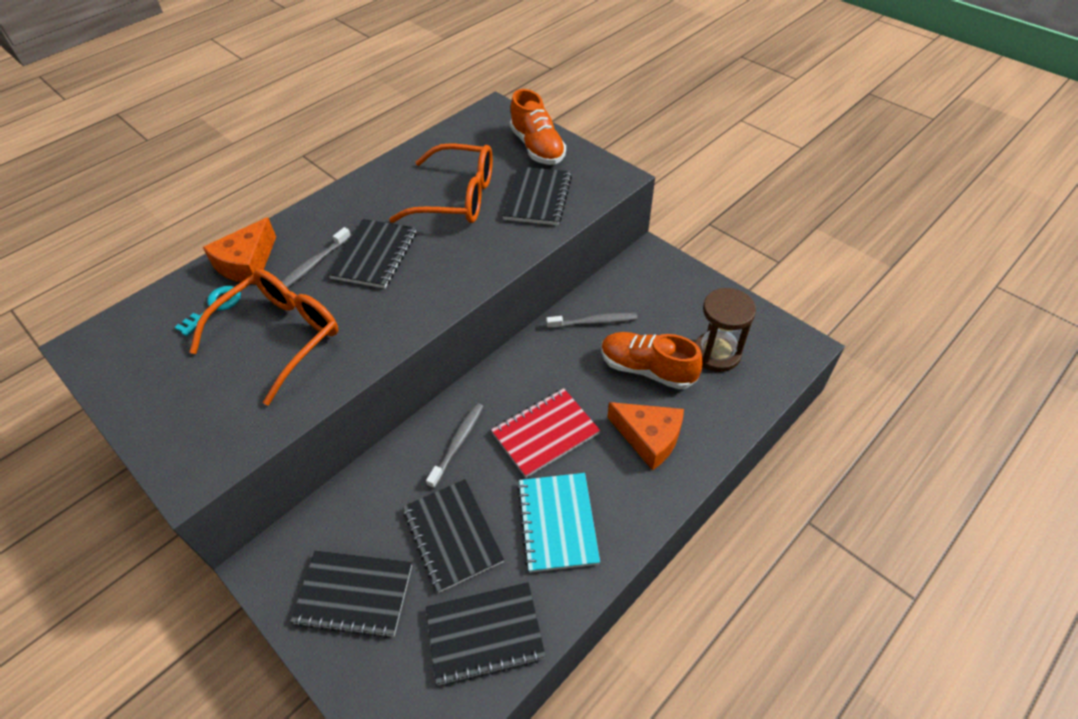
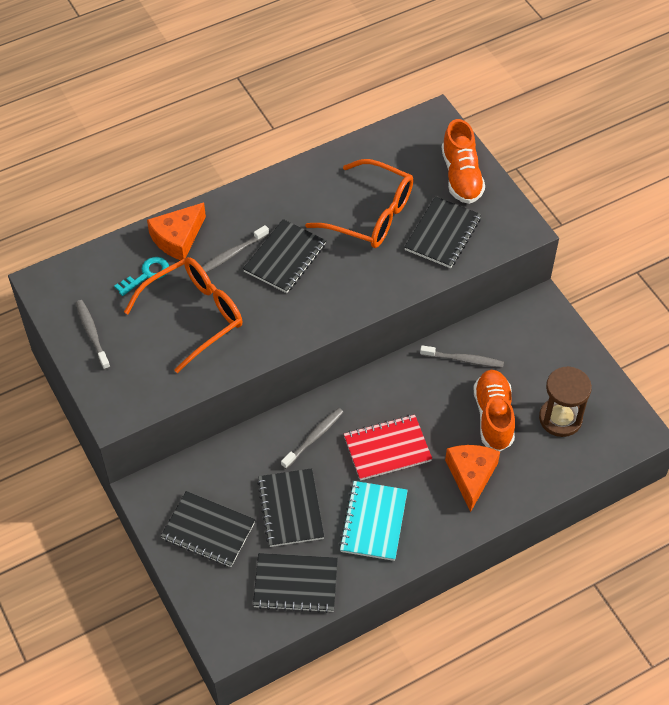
camera: 15 degrees right, 5 degrees up
orange shoe [601,332,703,390] -> orange shoe turned 45 degrees clockwise [473,370,515,451]
orange cheese [608,402,684,471] -> orange cheese turned 135 degrees counterclockwise [445,445,500,512]
none -> grey toothbrush [76,300,110,370]

